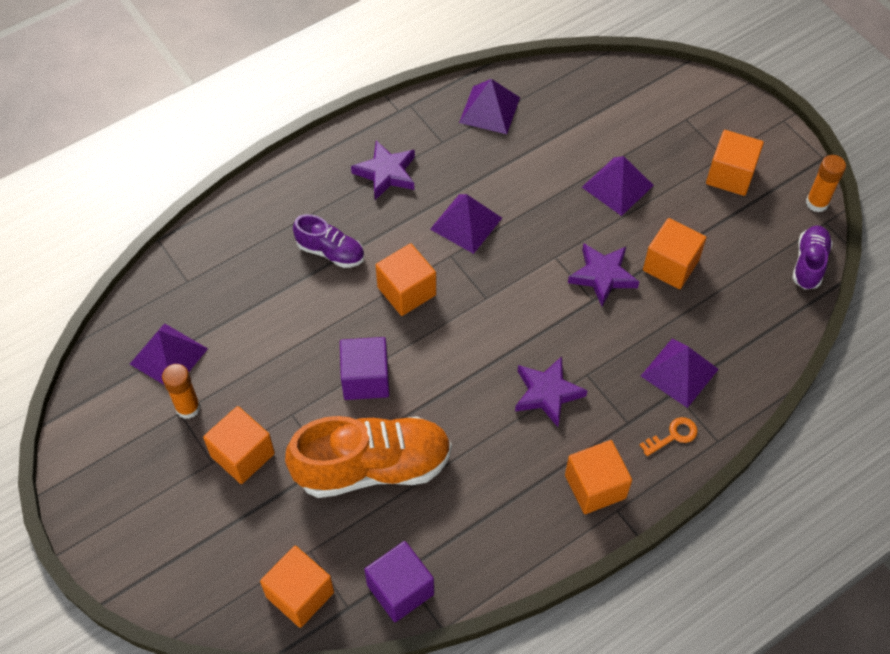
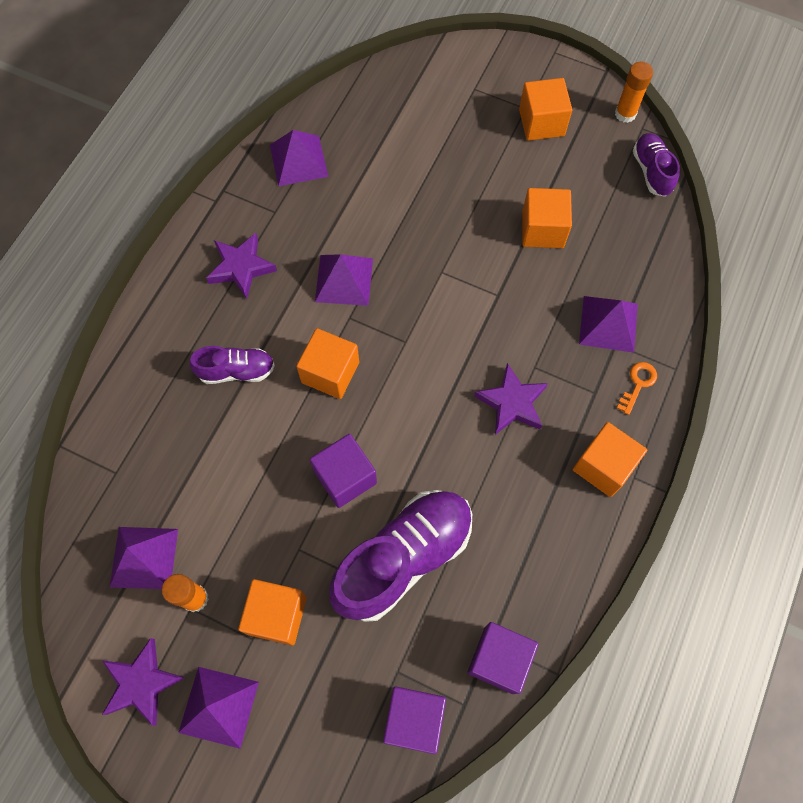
camera: 30 degrees left, 10 degrees up
orange cube [260,546,334,628] -> purple cube [383,687,446,754]
orange shoe [285,416,452,498] -> purple shoe [329,490,472,622]
purple star [568,243,639,307] -> purple star moved to [102,638,185,726]
purple pyramid [582,156,654,216] -> purple pyramid moved to [178,667,259,749]

